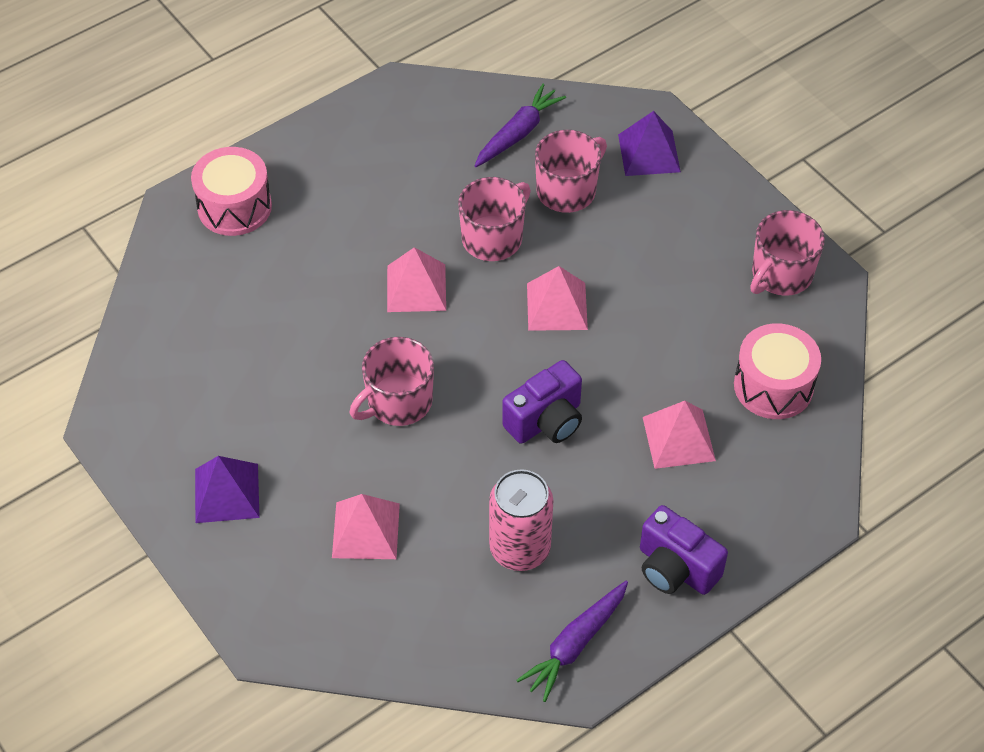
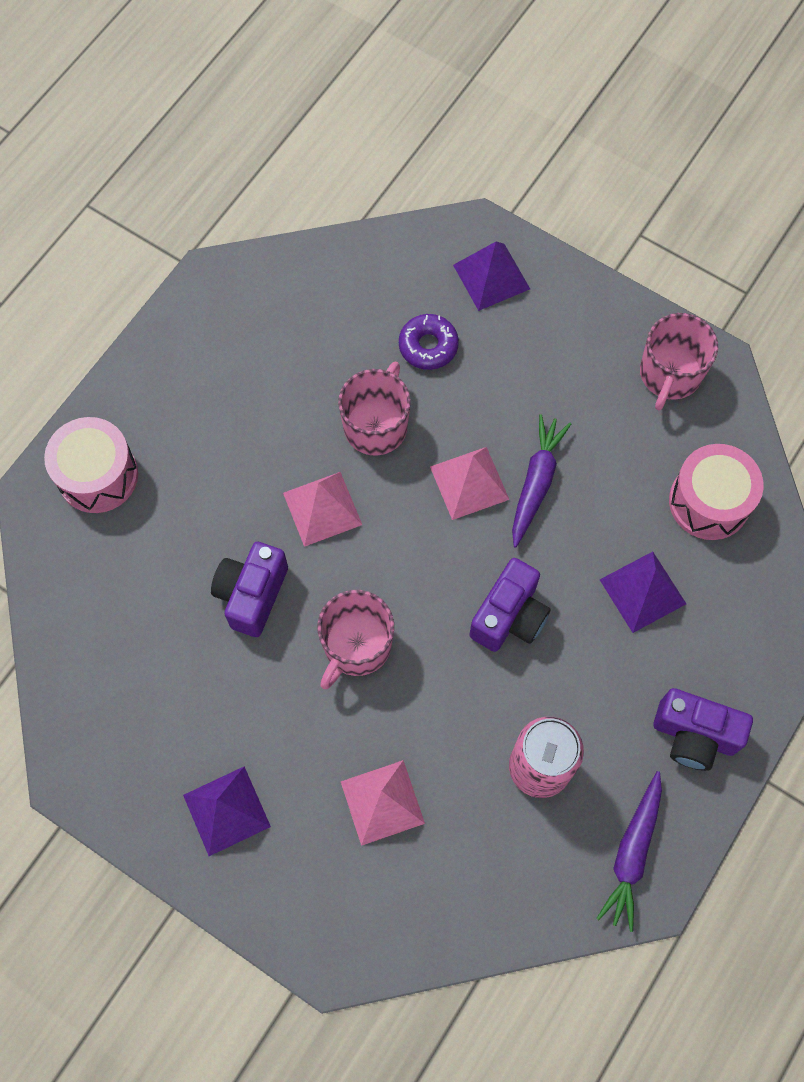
camera: 20 degrees left, 15 degrees up
purple carrot [474,84,566,167] -> purple carrot moved to [512,414,571,548]
pink mug [535,130,607,213] -> purple donut [399,314,459,370]
pink pyramid [643,401,716,469] -> purple pyramid [600,552,686,633]
none -> purple camera [211,542,288,637]

